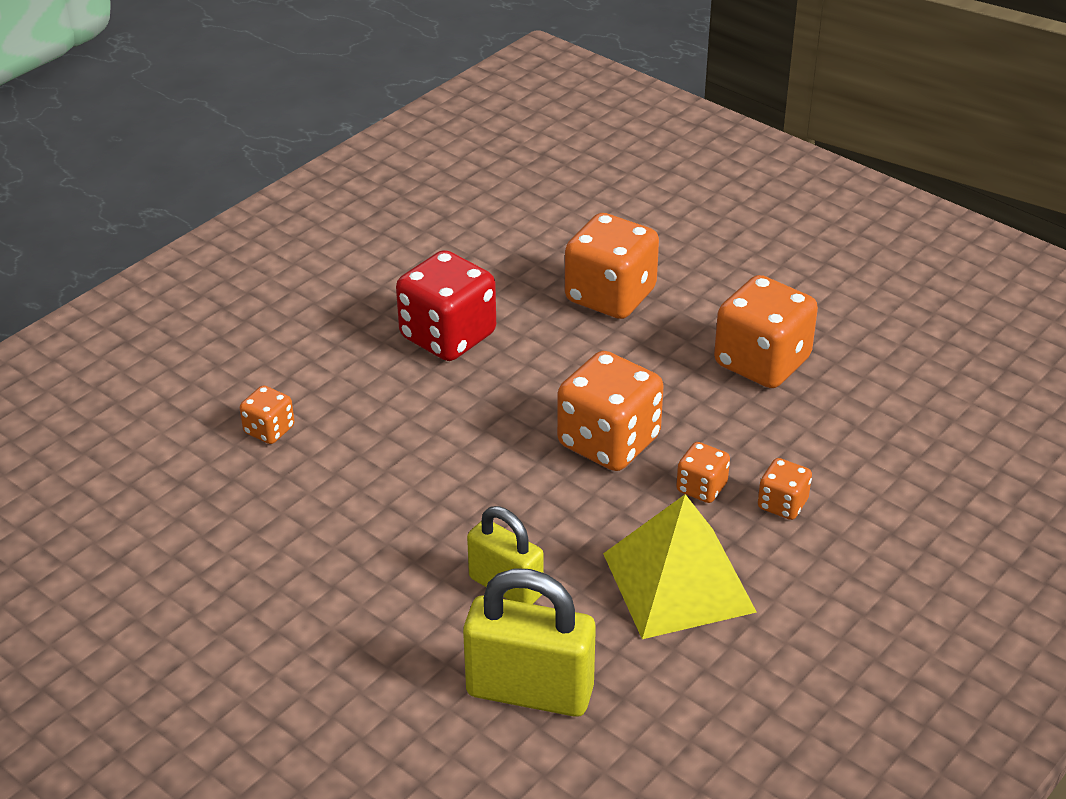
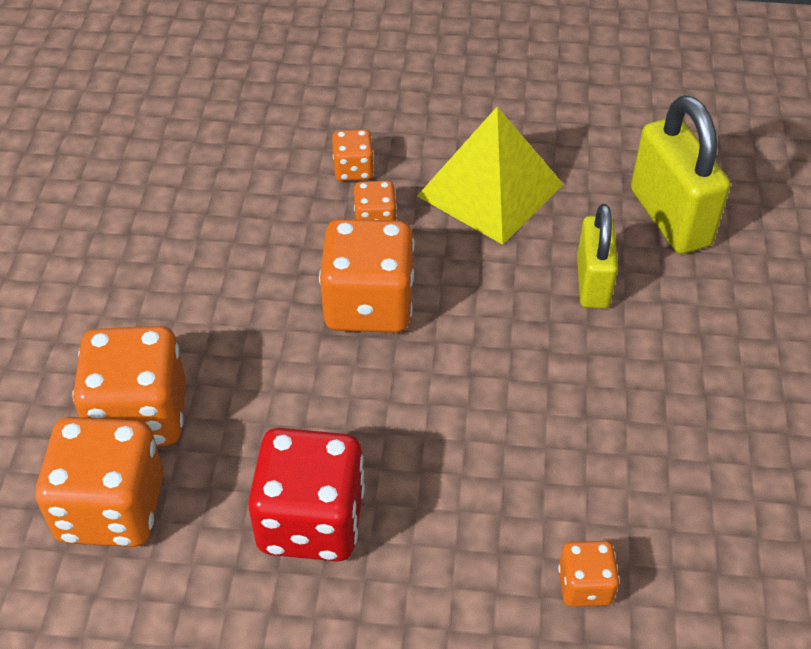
camera: 125 degrees left, 10 degrees up
orange dice [714,275,818,388] -> orange dice moved to [35,417,164,547]

